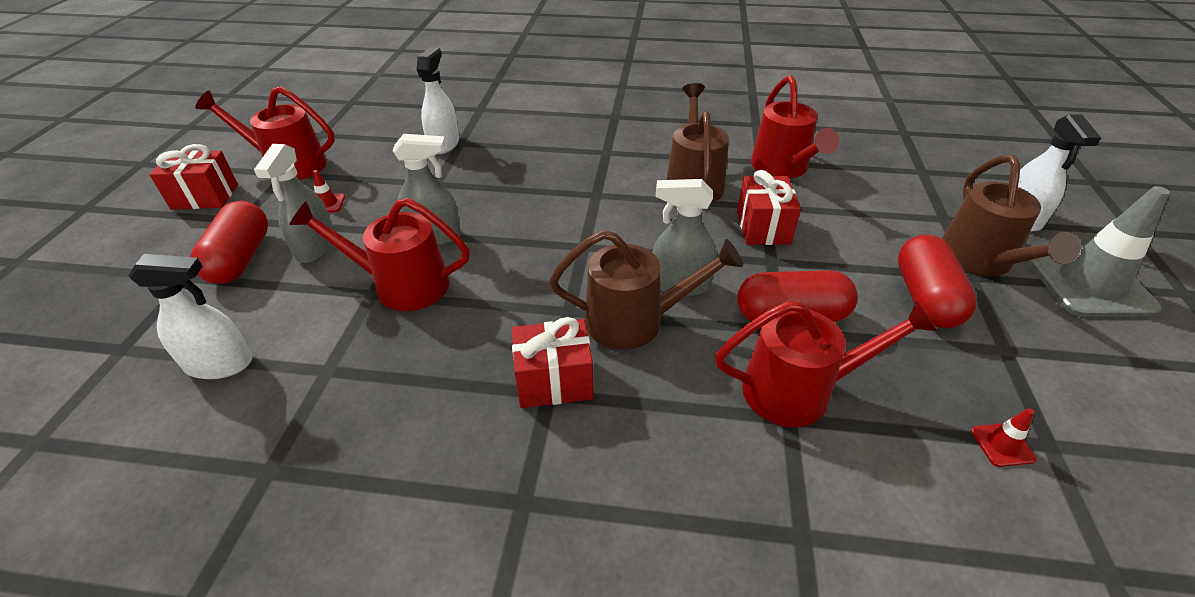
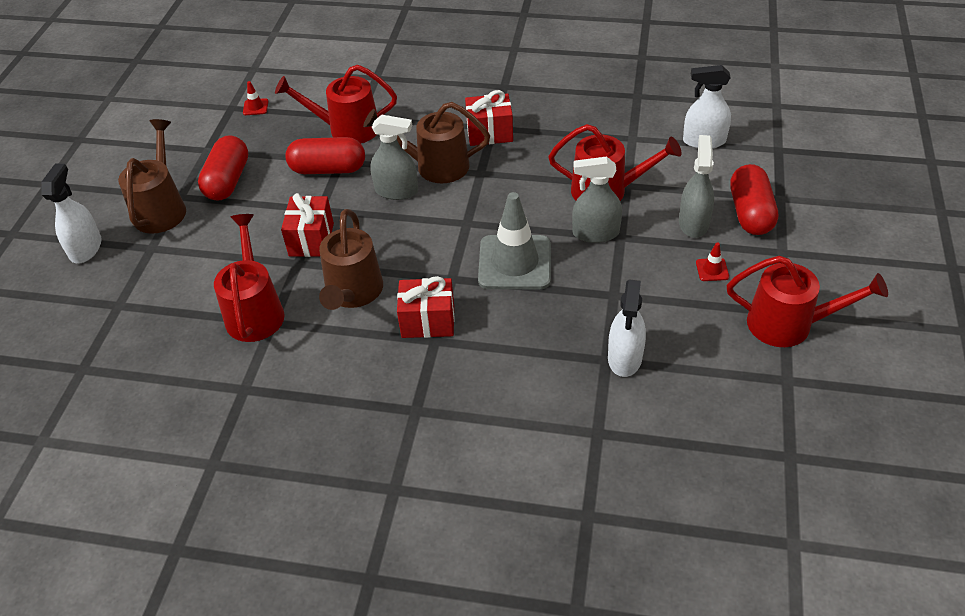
camera: 175 degrees left, 5 degrees up
red gift [150,144,238,209] -> red gift moved to [397,276,455,338]
grey traffic cone [1028,186,1170,317] -> grey traffic cone moved to [478,192,551,289]

